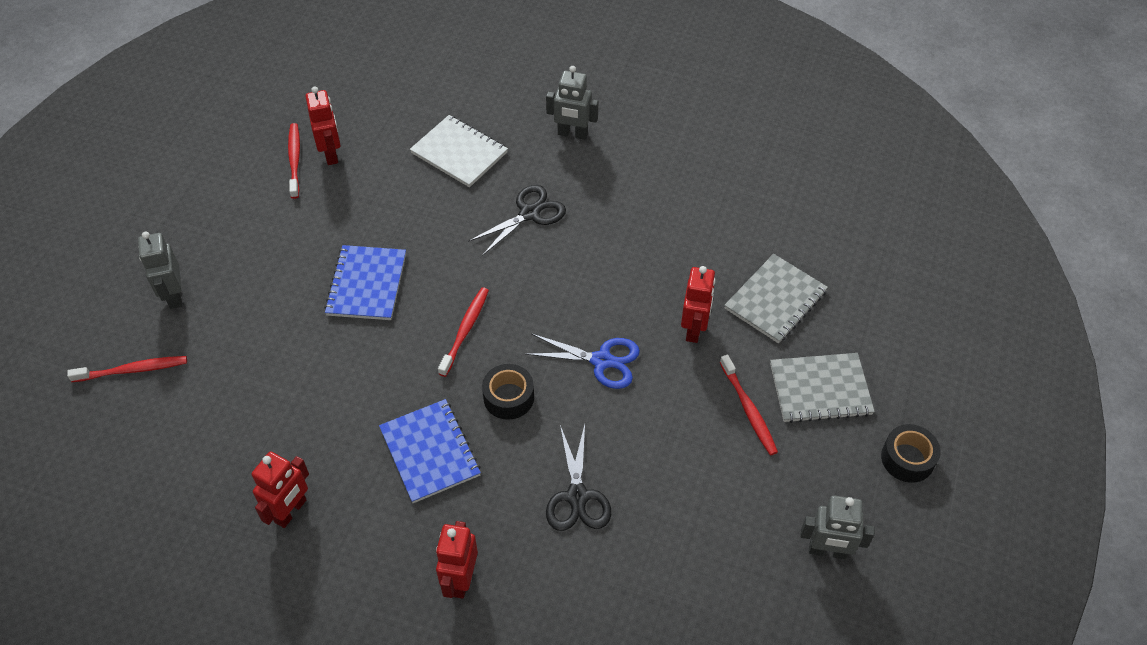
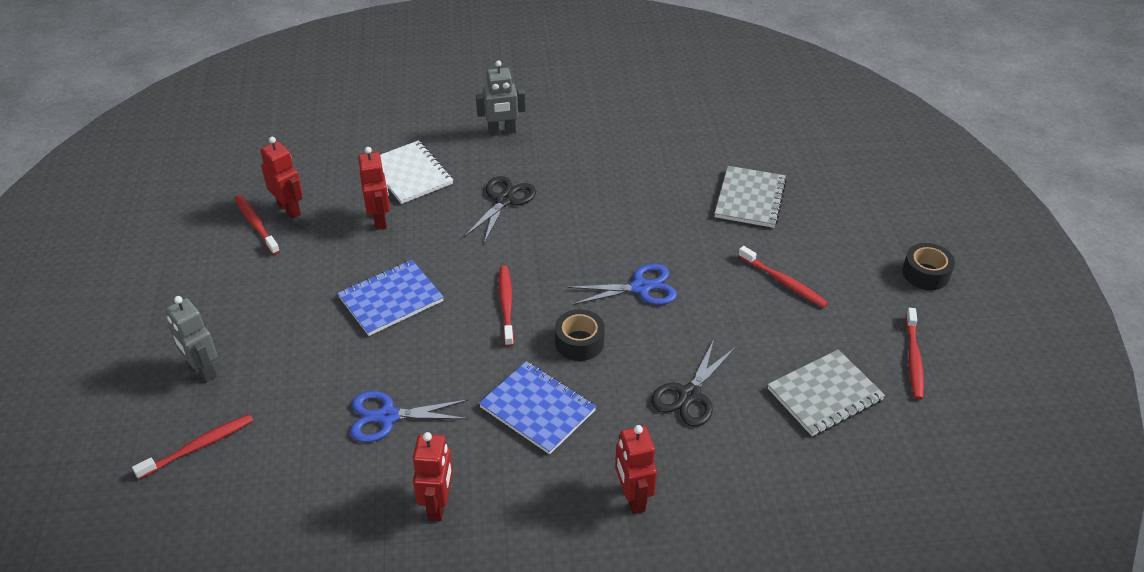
camera: 25 degrees left, 10 degrees down
blue notebook [324,245,406,320] -> blue notebook turned 75 degrees clockwise [338,260,444,336]
white notebook [410,115,508,187] -> white notebook turned 45 degrees clockwise [380,140,453,204]
black scissors [546,424,611,531] -> black scissors turned 60 degrees clockwise [651,339,736,427]
red robot [681,266,716,343] -> red robot moved to [358,147,390,230]
grey notebook [770,353,875,423] -> grey notebook moved to [767,349,885,436]
grey robot [800,496,875,559] -> red toothbrush [906,308,924,400]
none -> blue scissors [350,391,469,442]

